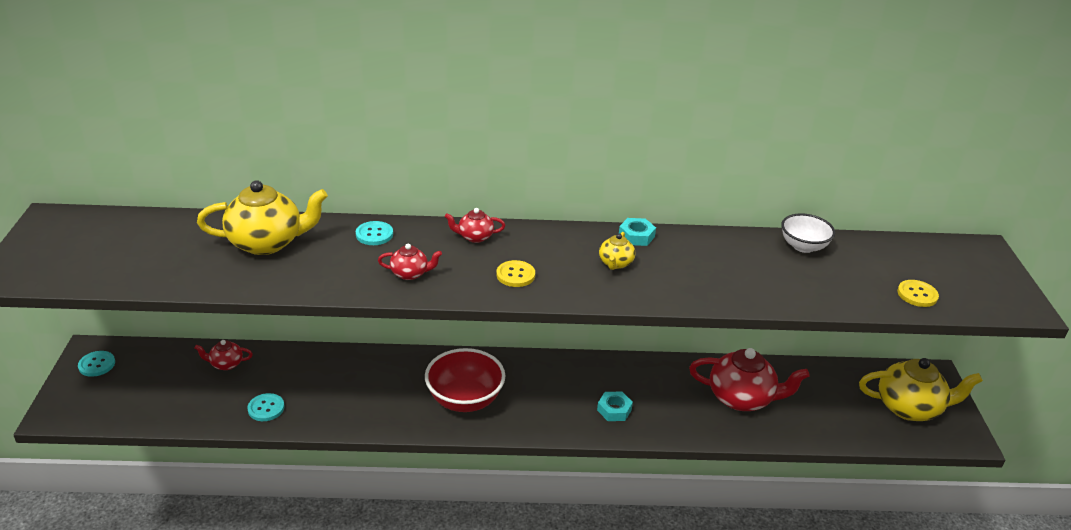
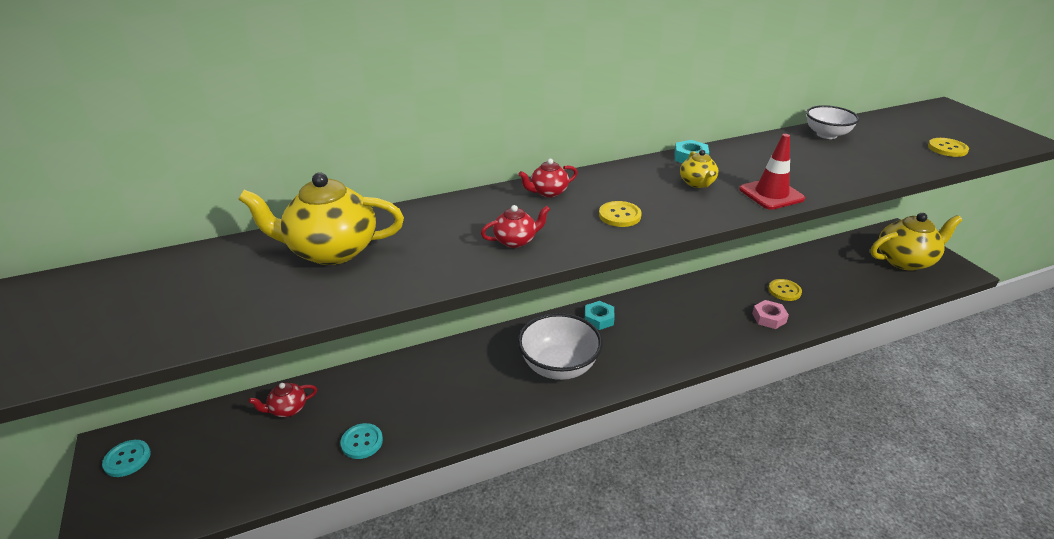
camera: 20 degrees left, 0 degrees up
yellow teapot [197,180,328,255] -> yellow teapot turned 150 degrees counterclockwise [238,172,404,265]
turquoise button [356,221,393,245] -> none
red bowl [425,348,505,412] -> white bowl [518,313,603,380]
turquoise nut [597,392,633,421] -> turquoise nut moved to [585,301,615,330]
red teapot [689,348,810,411] -> yellow button [768,279,802,301]
none -> red traffic cone [739,134,805,210]
none -> pink nut [752,300,789,329]

